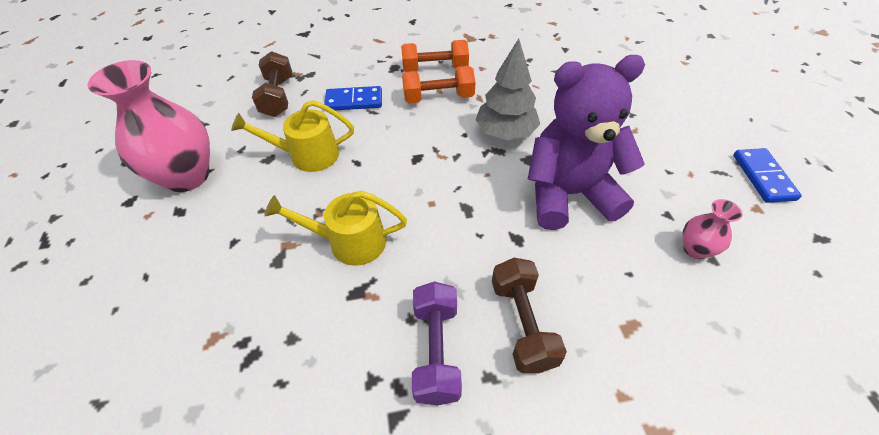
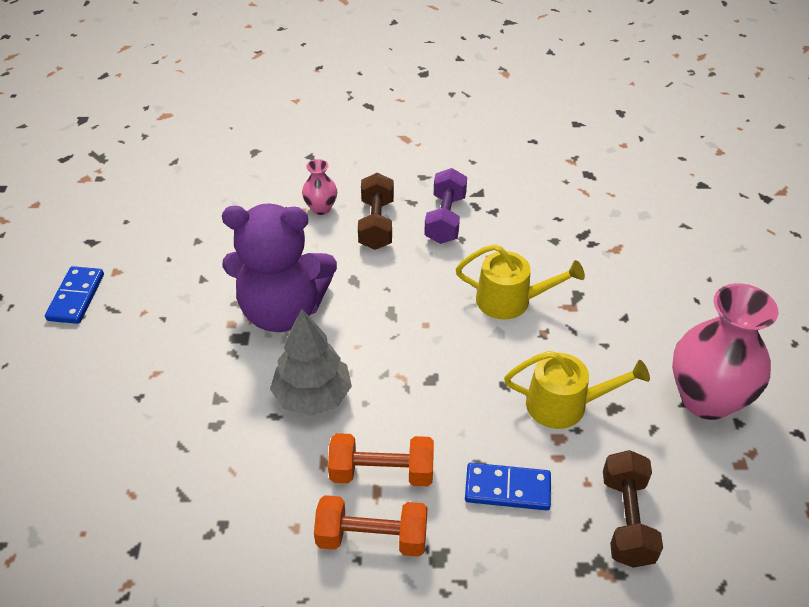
camera: 170 degrees left, 5 degrees down
pink vase [683,199,742,259] -> pink vase moved to [302,159,337,215]

